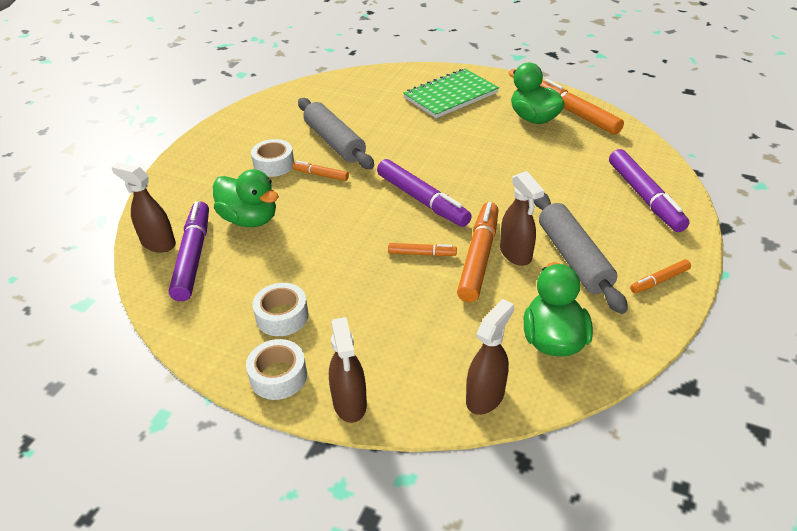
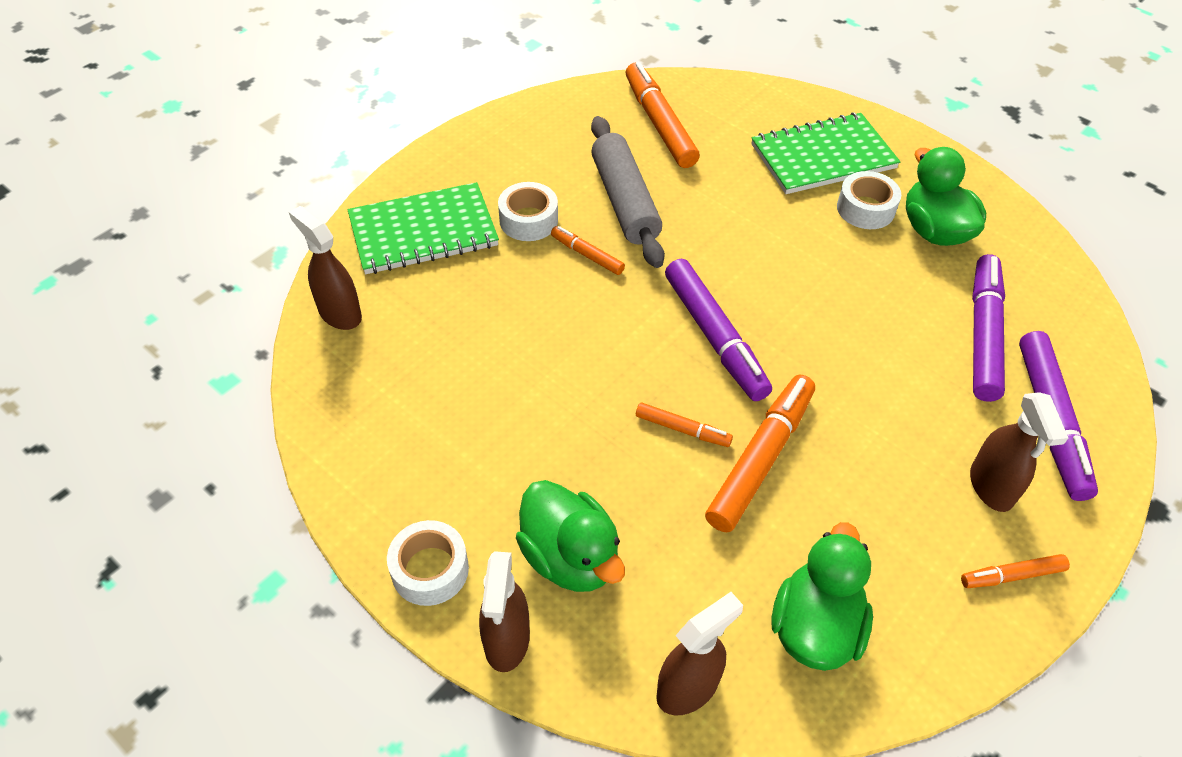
camera: 15 degrees right, 10 degrees up
purple marker [169,201,209,301] -> purple marker moved to [972,254,1005,402]
green duck [213,169,279,227] -> green duck moved to [516,480,625,592]
white tape [252,283,309,336] -> white tape moved to [837,171,901,229]
brown spray bottle [500,171,544,266] -> brown spray bottle moved to [970,392,1068,512]
grey rolling pin [534,193,628,314] -> none
orange marker [540,79,624,135] -> orange marker moved to [626,62,700,168]
none -> green notebook [348,182,499,274]

